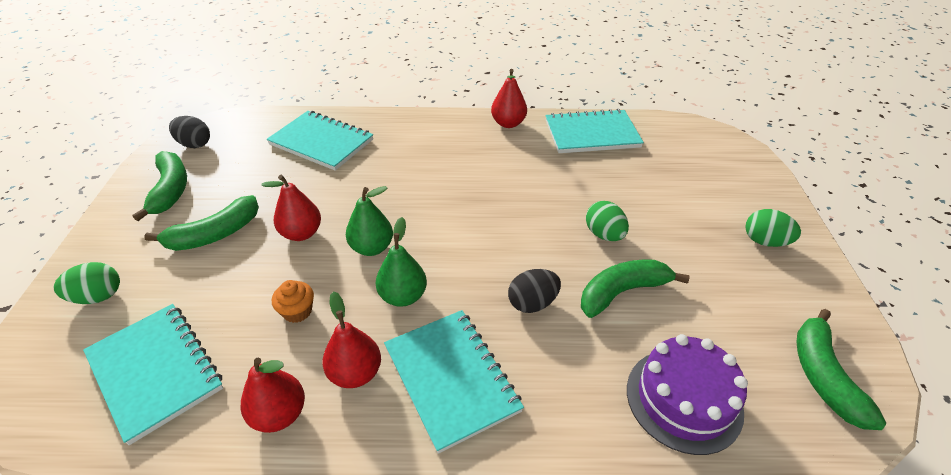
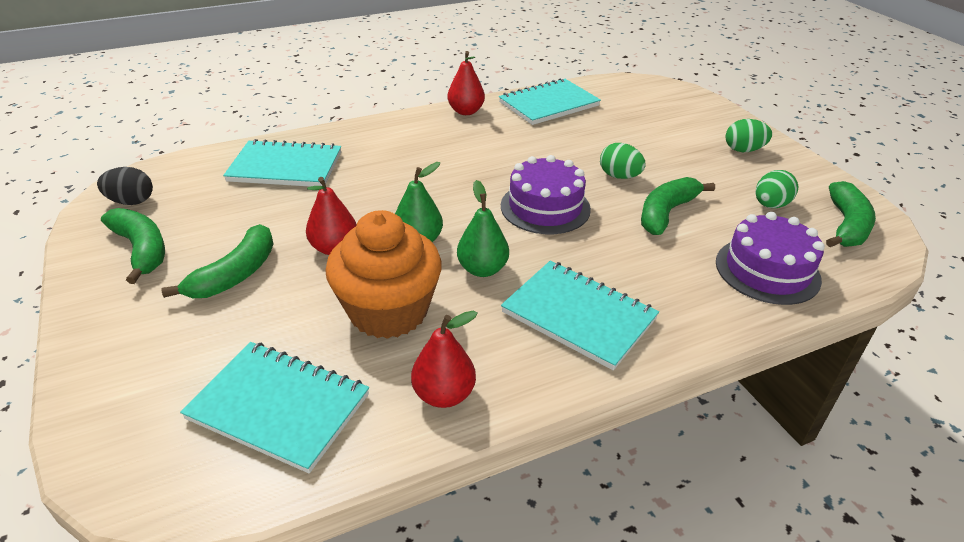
camera: 25 degrees left, 5 degrees down
green egg [54,262,120,304] -> green egg moved to [755,170,798,208]
orange cupcake [272,280,314,323] -> orange cupcake [325,210,442,339], size x2.48
red pear [322,291,381,388] -> none
black egg [508,269,561,313] -> none
green banana [796,309,886,430] -> green banana turned 135 degrees counterclockwise [826,181,876,247]
none -> purple cake [501,155,591,234]

